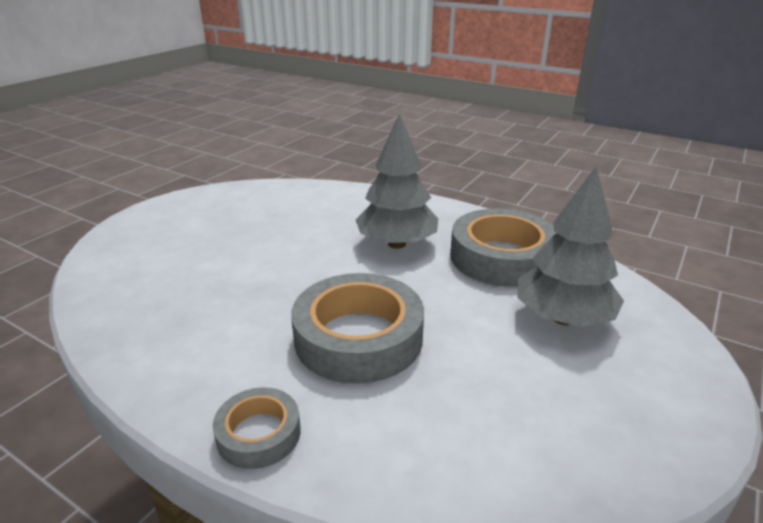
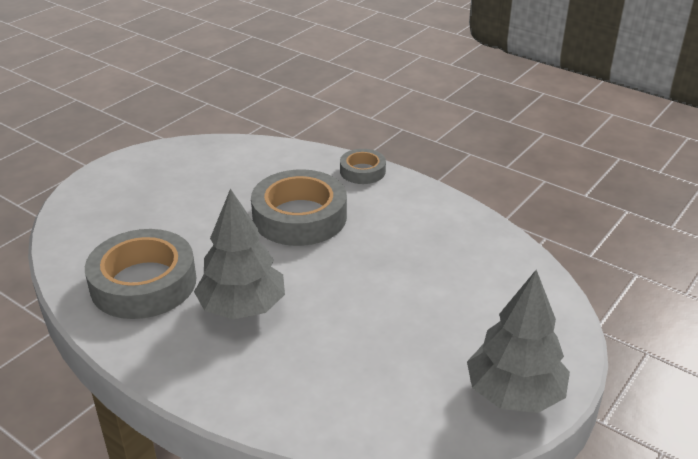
camera: 175 degrees left, 5 degrees up
grey tree [517,167,624,327] -> grey tree moved to [467,270,570,413]

